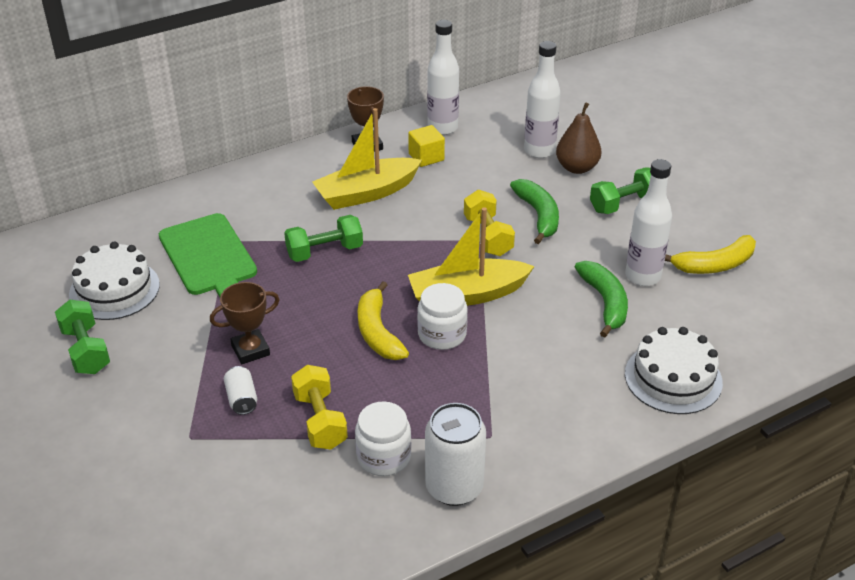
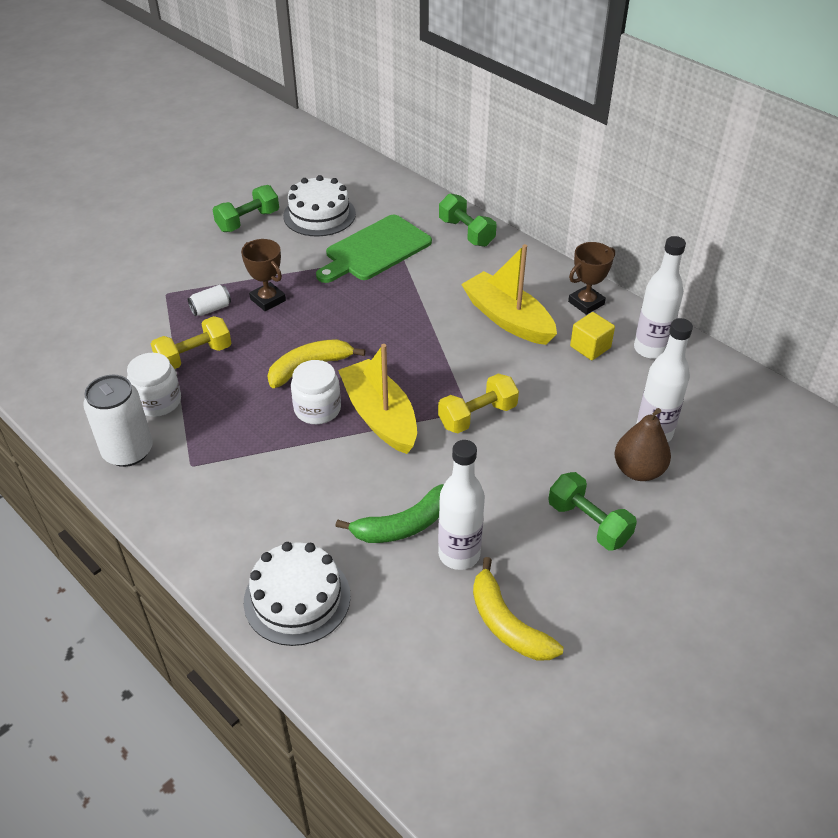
camera: 75 degrees right, 5 degrees up
green dumbbell [284,215,363,262] -> green dumbbell moved to [439,193,497,247]
green banana [510,179,559,244] -> none

